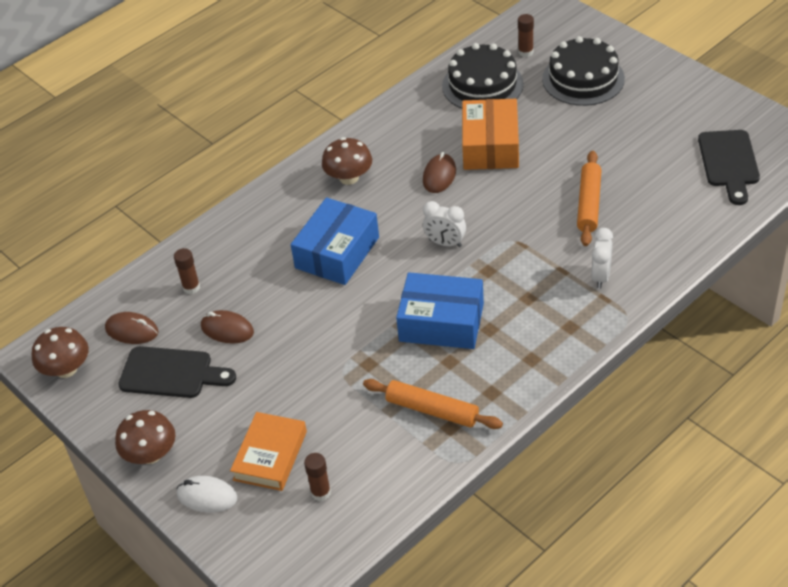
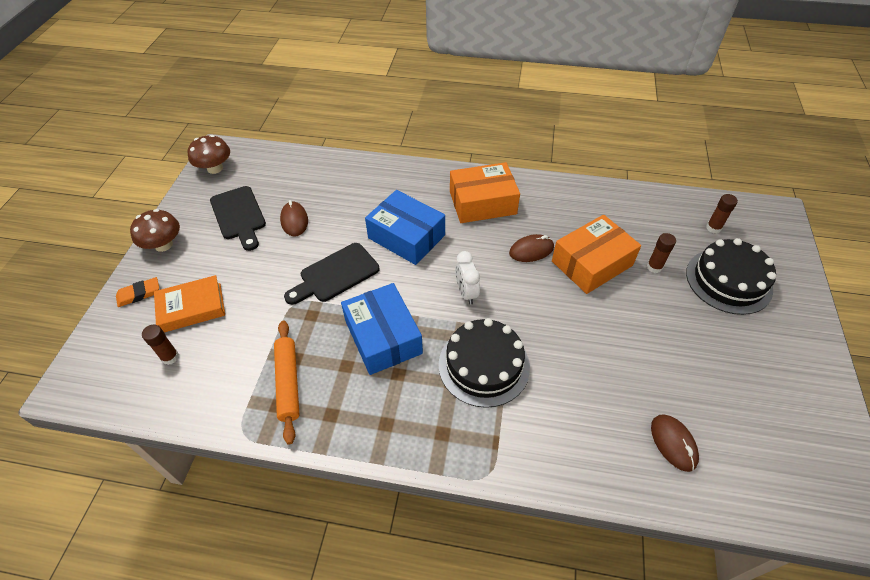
camera: 50 degrees right, 5 degrees up
brown mouse [105,312,159,344] -> brown mouse moved to [651,414,699,472]
brown glue stick [174,248,200,294] -> brown glue stick moved to [647,233,676,273]
white mouse [177,476,237,513] -> orange eraser [116,277,159,307]
blue box [291,198,379,285] -> blue box turned 45 degrees clockwise [365,190,445,265]
brown mushroom [322,137,372,185] -> orange box [450,162,520,223]
black cake [442,43,524,109] -> black cake moved to [438,318,530,408]
orange rolling pin [577,151,601,246] -> none
white clock [591,228,613,289] -> none
black cutting board [698,130,760,205] -> black cutting board moved to [284,243,379,305]

